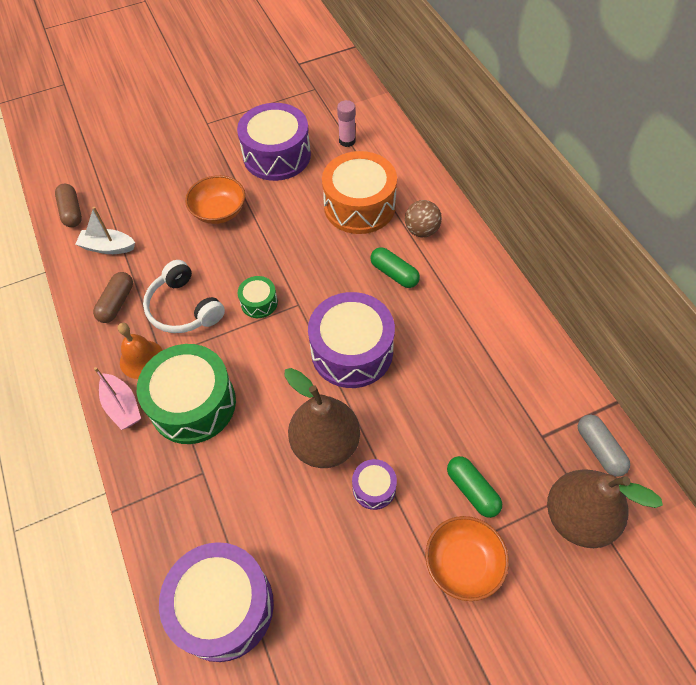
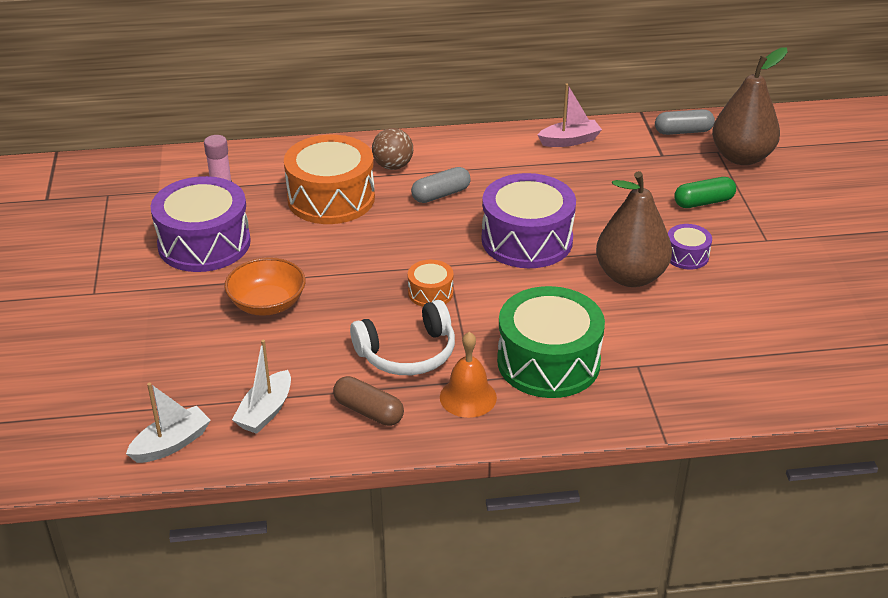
camera: 75 degrees left, 20 degrees down
brown capsule [55,184,82,227] -> white boat [126,383,211,463]
pink boat [94,367,141,430] -> pink boat moved to [538,83,602,147]
purple drum [159,542,274,662] -> none
green drum [238,276,278,318] -> orange drum [408,260,454,307]
green capsule [370,247,420,288] -> grey capsule [411,167,471,203]
orange bowl [425,516,509,601] -> none

